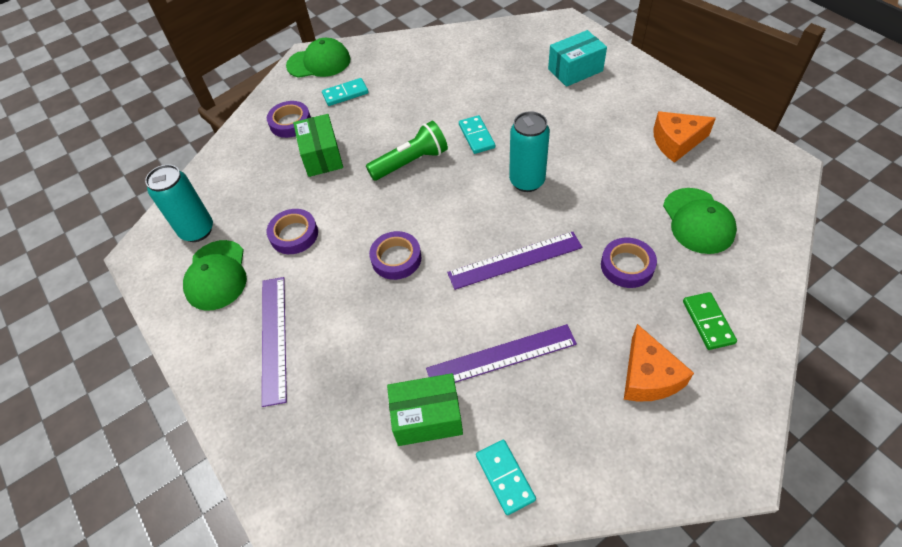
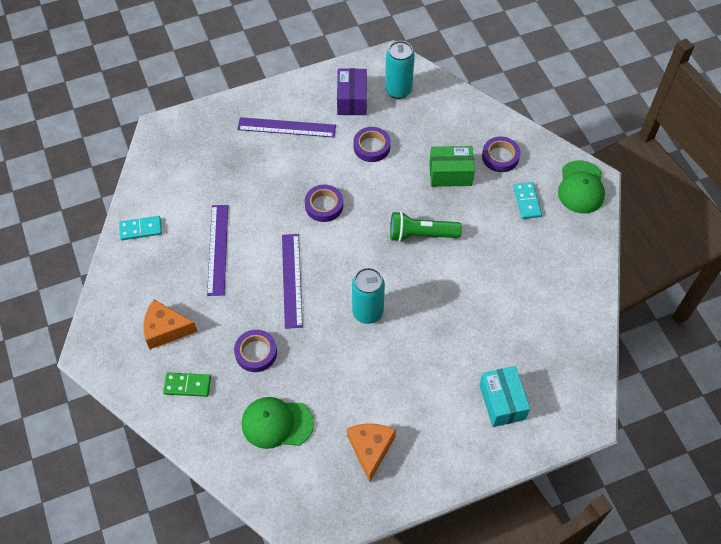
camera: 100 degrees right, 5 degrees up
green cap [183,240,247,311] -> purple box [337,68,367,115]
green flashlight [366,121,448,181] -> green flashlight turned 105 degrees clockwise [390,211,462,242]
green box [387,373,463,446] -> none
turquoise domino [459,115,495,154] -> none

